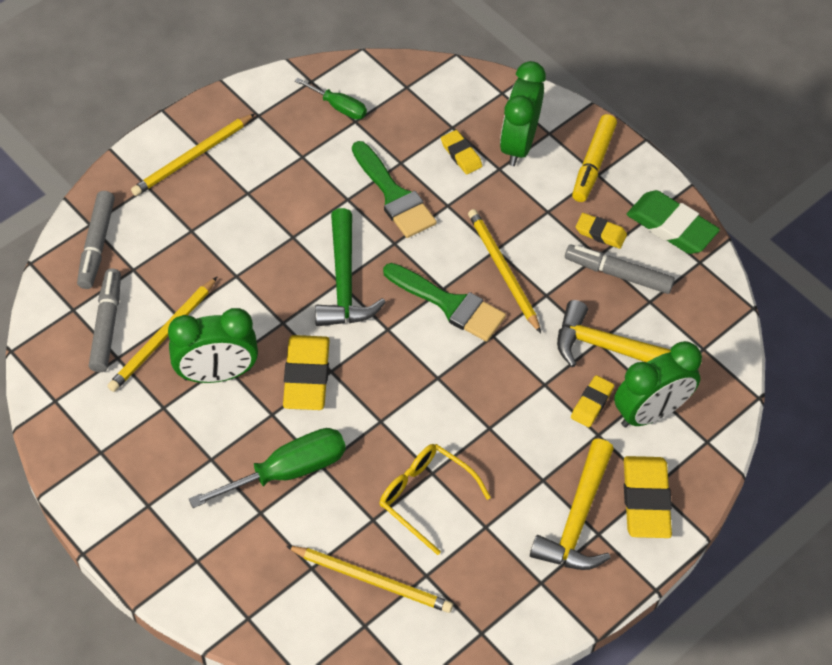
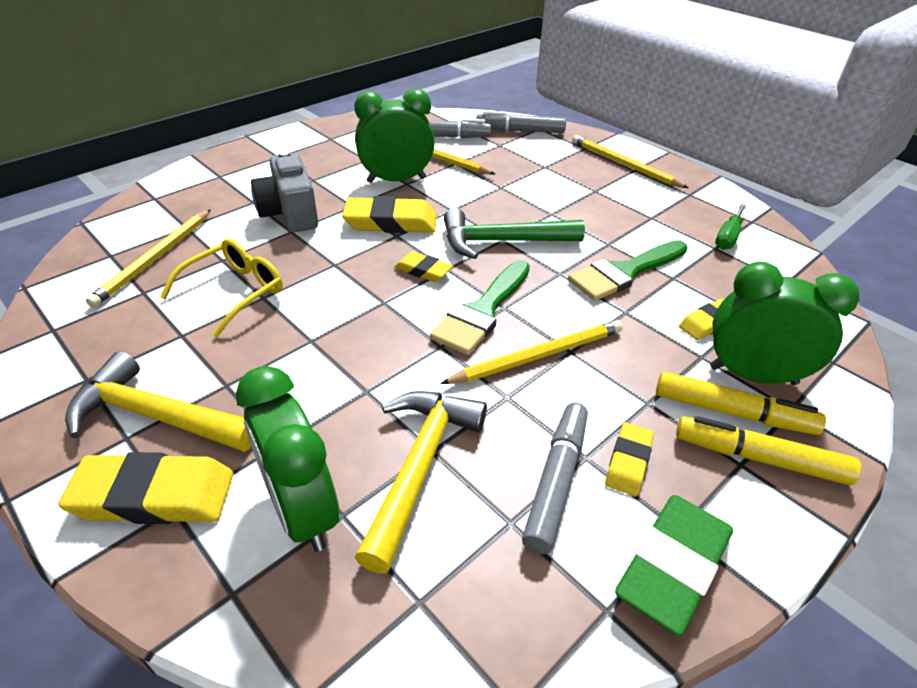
camera: 90 degrees right, 15 degrees down
green clock [168,308,258,383] -> green clock turned 90 degrees clockwise [354,89,435,183]
green screwdriver [189,428,346,508] -> grey camera [251,151,318,232]
yellow eraser [571,375,614,427] -> yellow eraser moved to [395,251,453,282]
none -> yellow marker [656,371,826,435]

